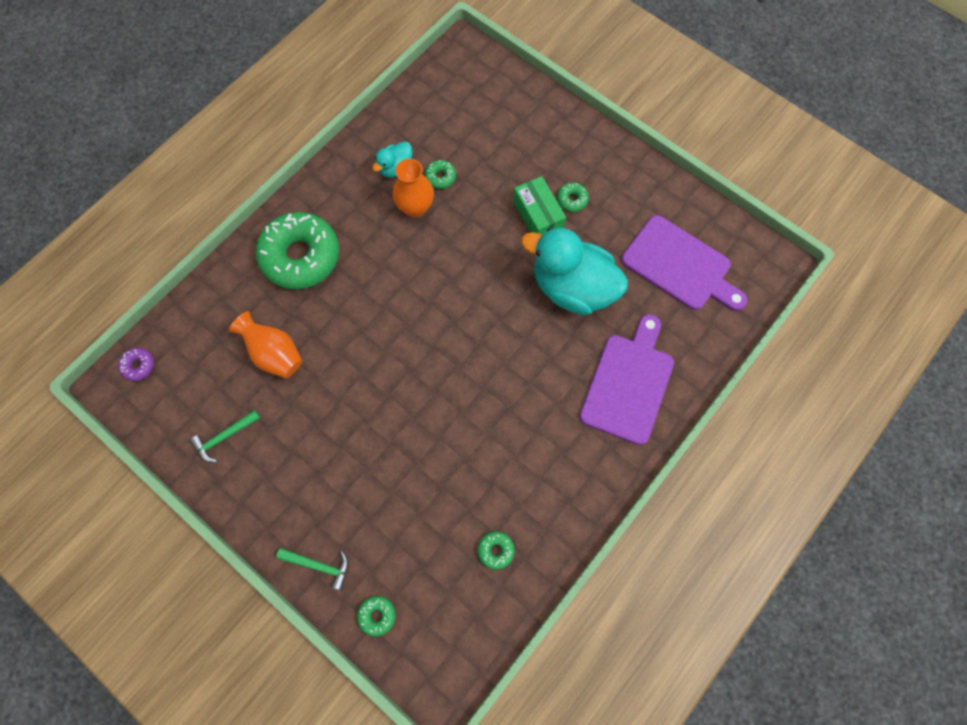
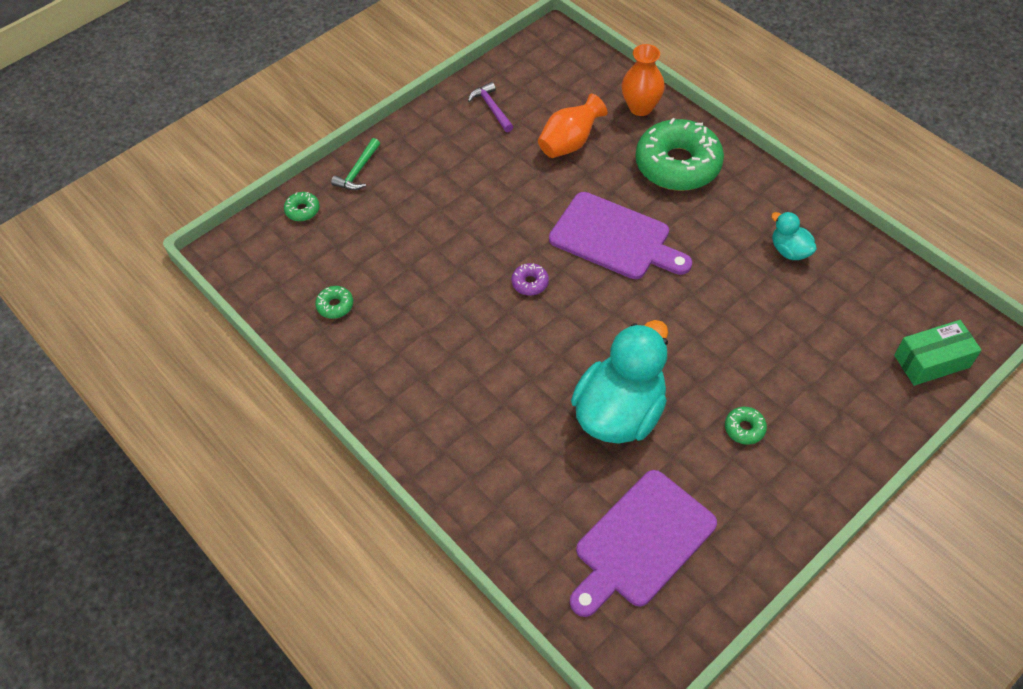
camera: 100 degrees right, 15 degrees down
purple donut [118,348,154,381] -> purple donut moved to [511,263,549,296]
green hammer [190,410,260,462] -> purple hammer [468,82,513,132]
orange vase [392,159,434,218] -> orange vase moved to [622,44,665,116]
green donut [425,160,456,189] -> none
green box [513,176,566,235] -> green box moved to [894,320,981,386]
purple cutting board [579,314,674,445] -> purple cutting board moved to [549,192,692,279]

